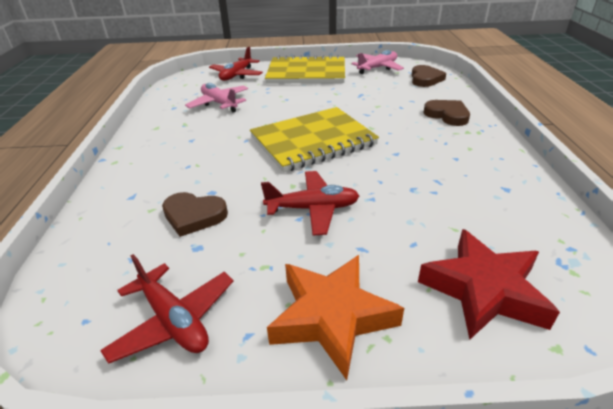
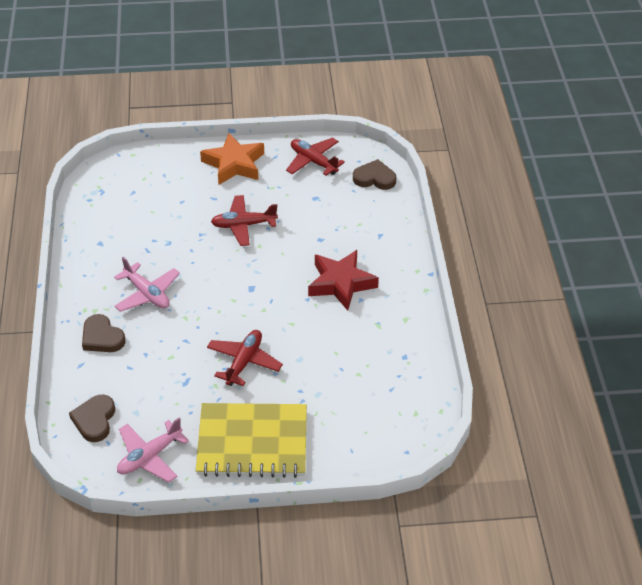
camera: 175 degrees right, 10 degrees up
brown heart [162,192,228,237] -> brown heart moved to [353,159,396,190]
pink plane [185,83,248,112] -> pink plane moved to [114,257,180,312]
red plane [209,46,263,81] -> red plane moved to [207,330,283,386]
yellow notebook [250,107,379,172] -> none
red star [418,229,560,339] -> red star moved to [308,250,379,311]

